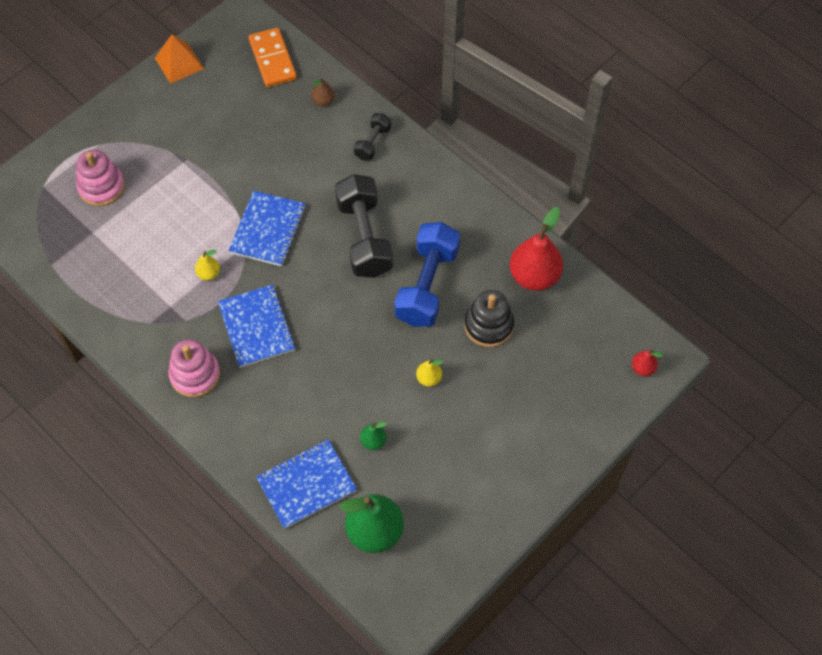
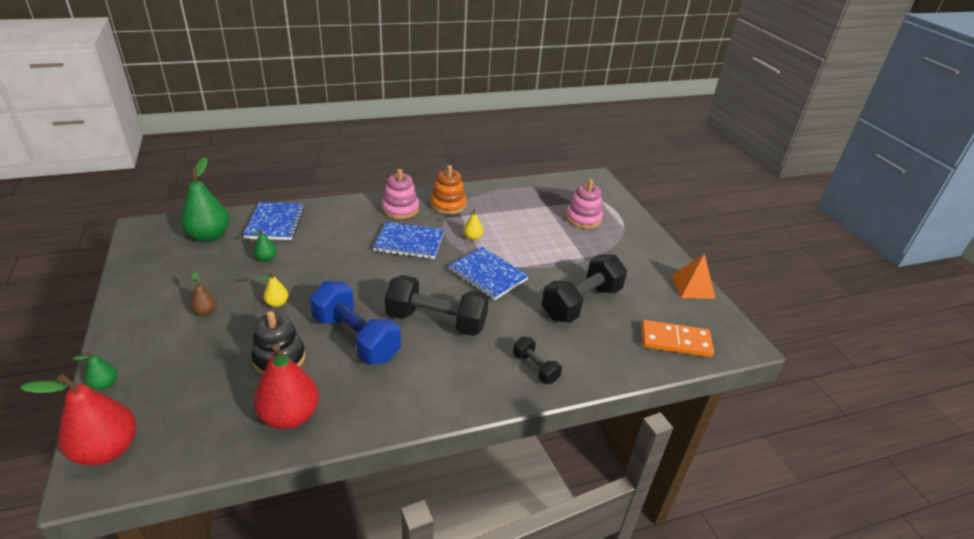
camera: 115 degrees right, 25 degrees down
brown pear [312,77,335,106] -> brown pear moved to [190,272,217,316]
red pear [632,349,663,376] -> red pear [20,374,136,466], size x2.13
none -> green pear [72,351,117,390]
none -> orange stacking toy [430,165,467,214]
none -> black dumbbell [542,255,627,323]

